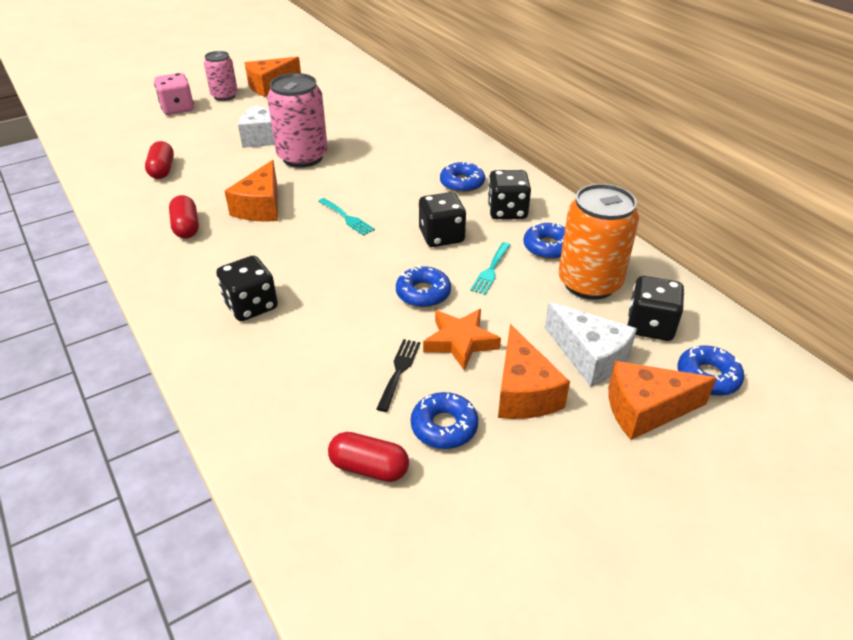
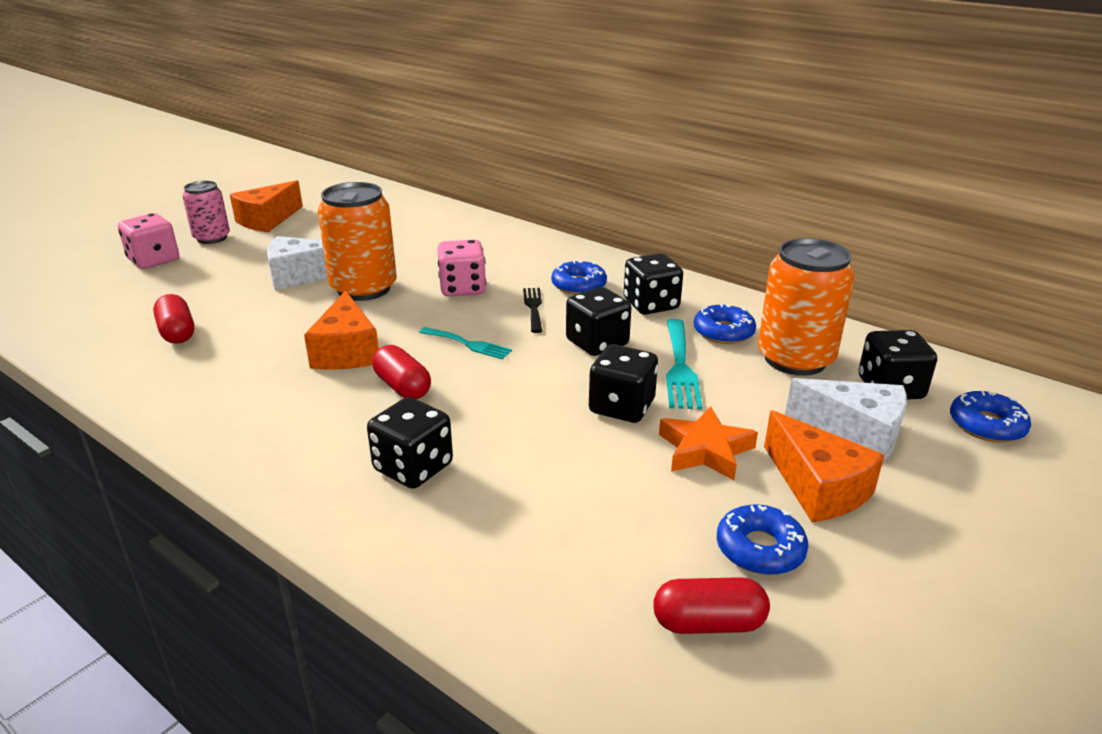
camera: 20 degrees left, 10 degrees down
red capsule [169,195,199,239] -> red capsule moved to [372,345,431,399]
pink can [267,73,328,168] -> orange can [318,182,397,301]
black fork [376,339,420,412] -> black fork moved to [523,288,542,333]
blue donut [396,265,451,307] -> black dice [589,344,658,423]
turquoise fork [470,242,510,295] -> turquoise fork [666,319,702,410], size x1.55
orange cheese [608,361,717,440] -> none
none -> pink dice [437,240,486,296]

